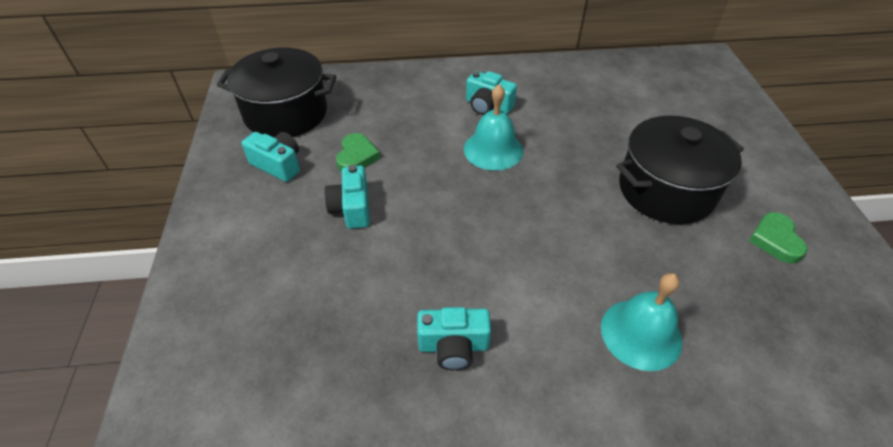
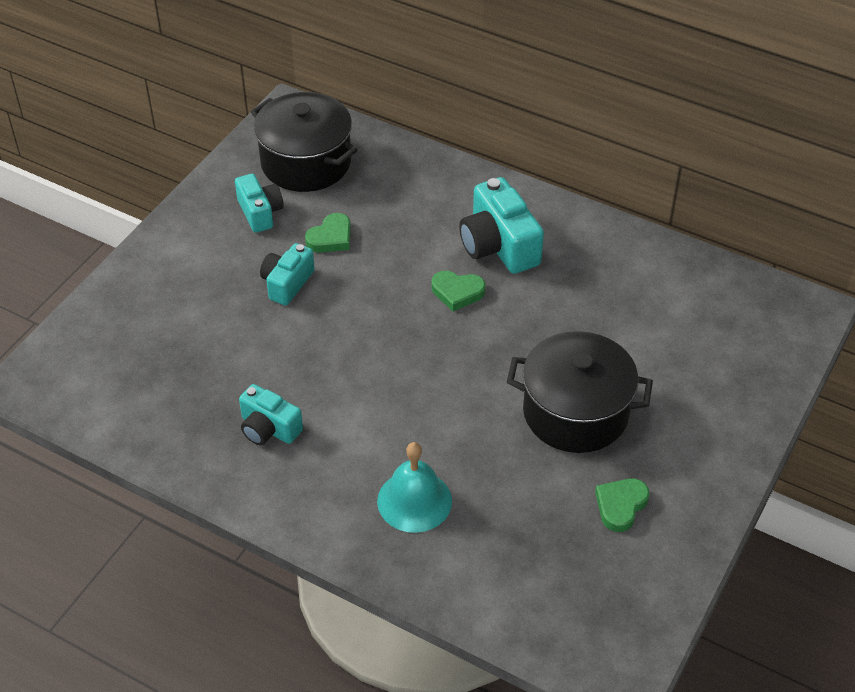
camera: 35 degrees right, 0 degrees up
turquoise bell [464,84,523,170] -> green heart [432,271,485,311]
turquoise camera [466,71,517,115] -> turquoise camera [459,177,544,274], size x1.59

